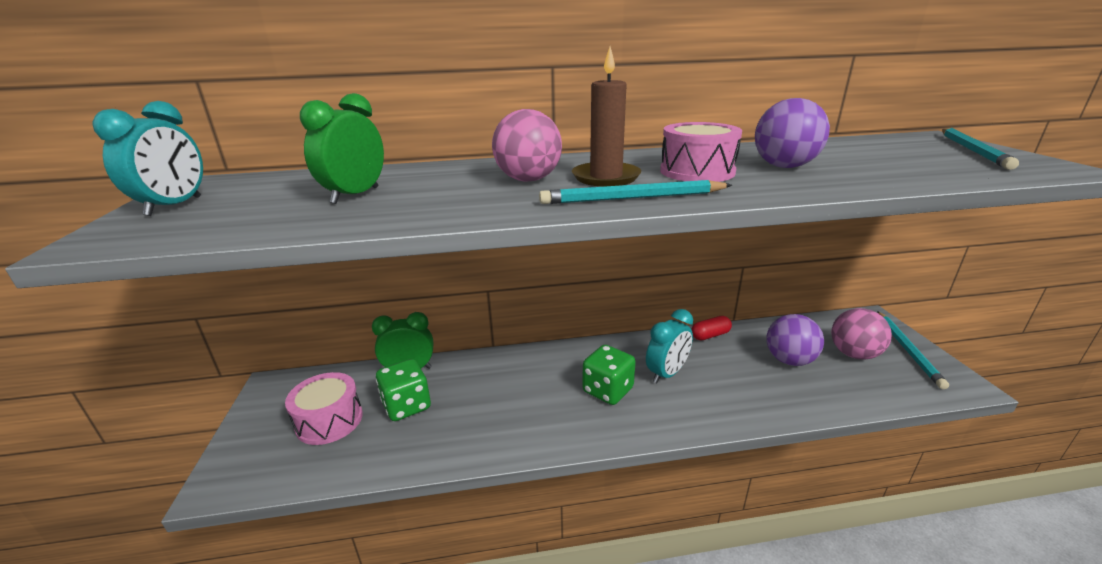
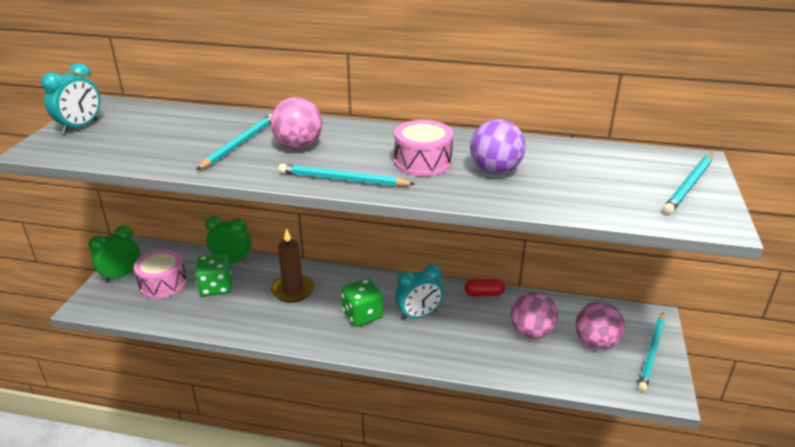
camera: 20 degrees right, 5 degrees up
green clock [300,93,384,204] -> green clock moved to [88,225,140,283]
brown candle [572,46,641,187] -> brown candle moved to [271,228,314,303]
purple ball [766,314,824,366] -> pink ball [510,292,558,339]
none -> turquoise pencil [196,114,272,170]

